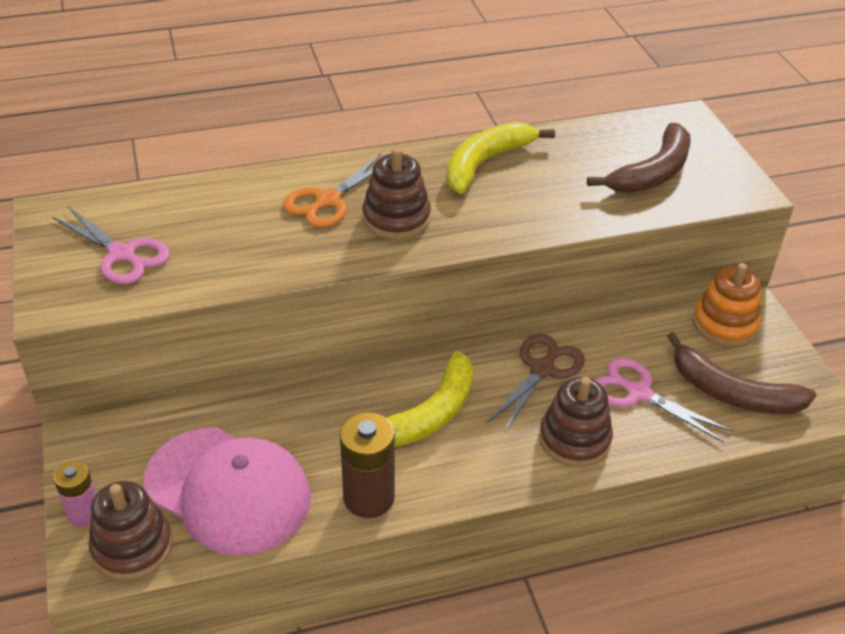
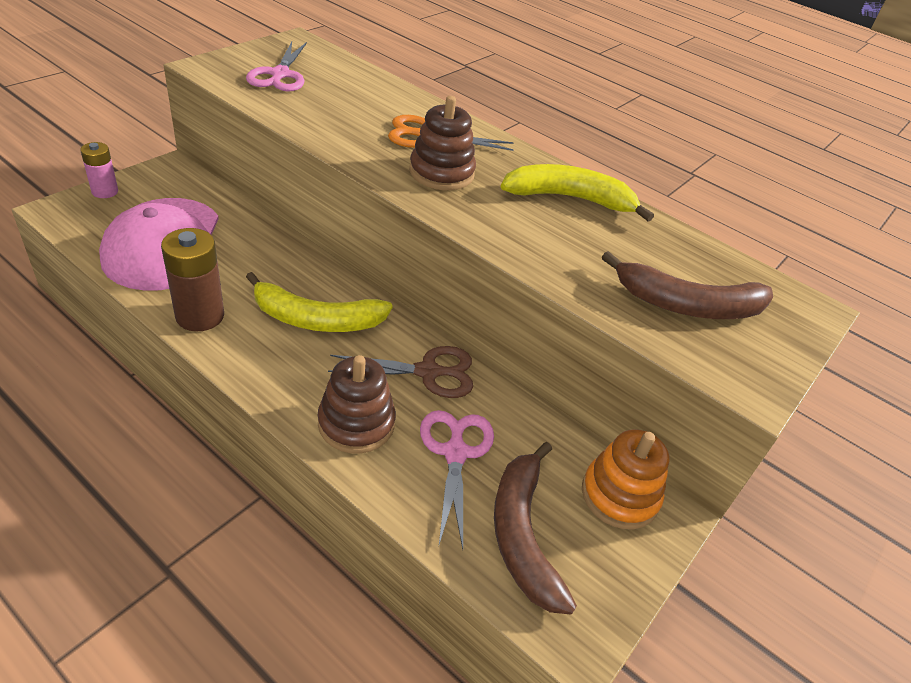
camera: 50 degrees right, 0 degrees up
brown stacking toy [89,481,173,581] -> none

